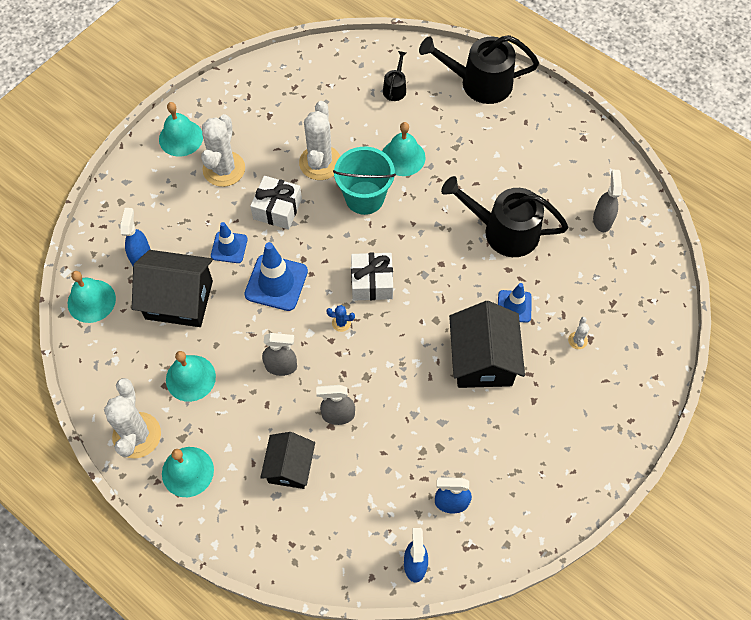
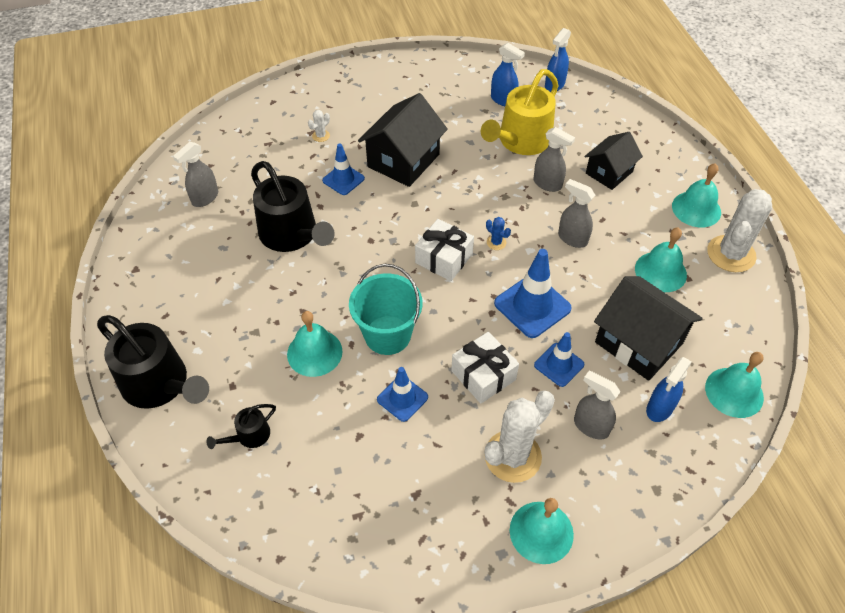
camera: 145 degrees left, 10 degrees down
white cactus [299,101,340,180] -> blue traffic cone [377,367,428,422]
none -> yellow watering can [481,69,559,155]
none -> grey spray bottle [574,371,620,440]

